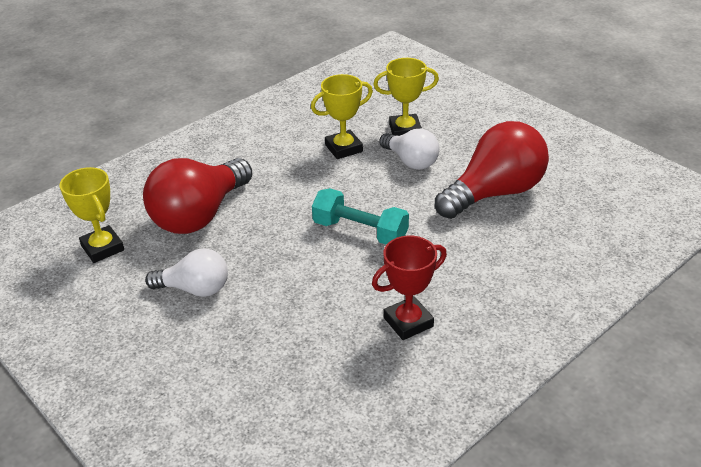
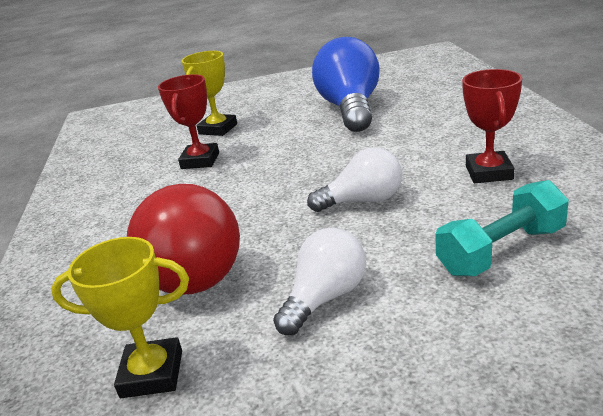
camera: 55 degrees left, 10 degrees down
yellow trophy [311,74,373,159] -> red trophy [158,74,219,169]
turquoise dumbbell [312,188,409,245] -> turquoise dumbbell moved to [435,180,569,276]
white light bulb [379,129,439,170] -> white light bulb moved to [307,147,402,212]
red light bulb [435,121,549,219] -> blue light bulb [312,37,380,132]

